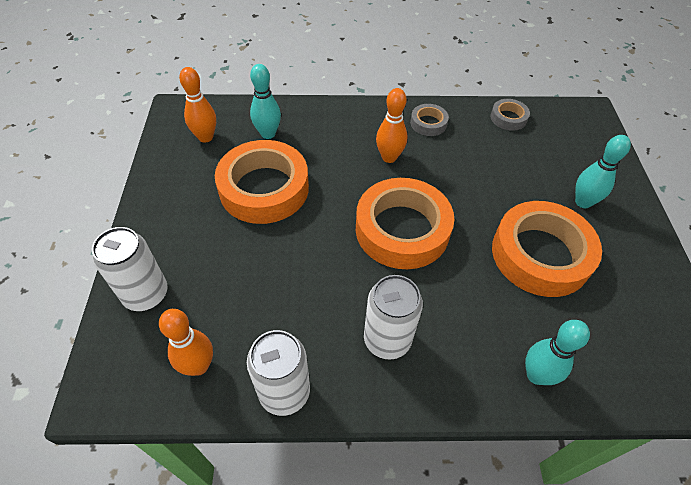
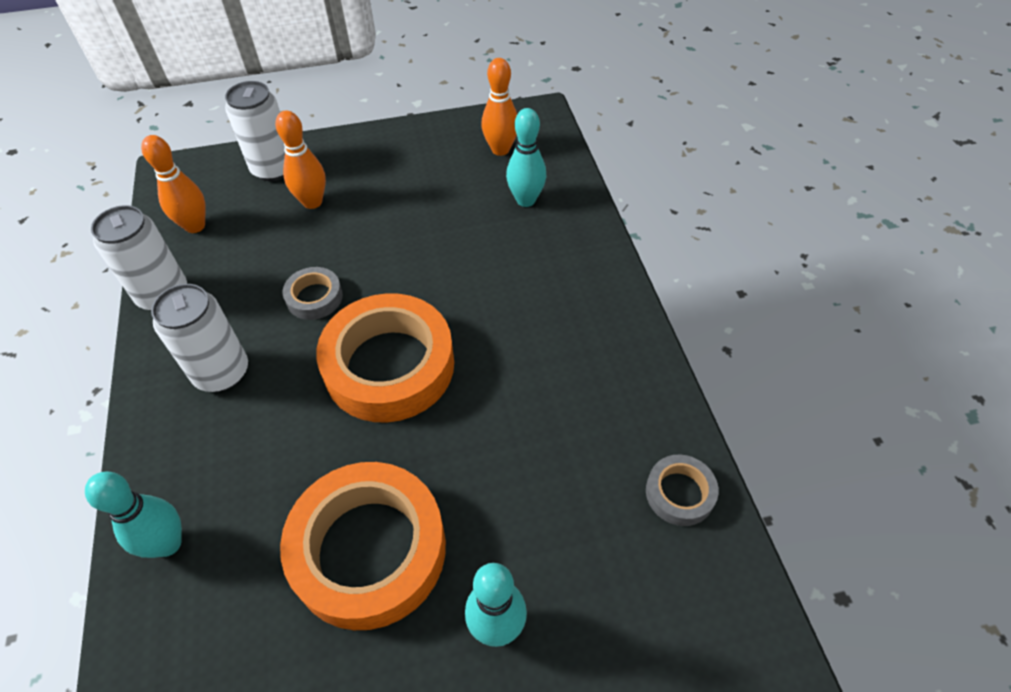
camera: 80 degrees right, 0 degrees up
orange tape [215,140,309,224] -> none
orange bowling pin [376,88,408,163] -> orange bowling pin moved to [275,110,326,209]
grey tape [410,104,449,136] -> grey tape moved to [282,267,343,320]

